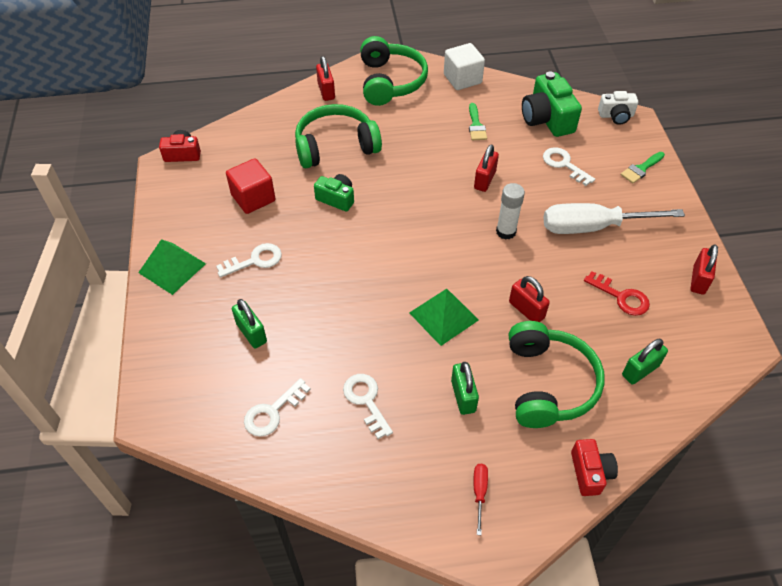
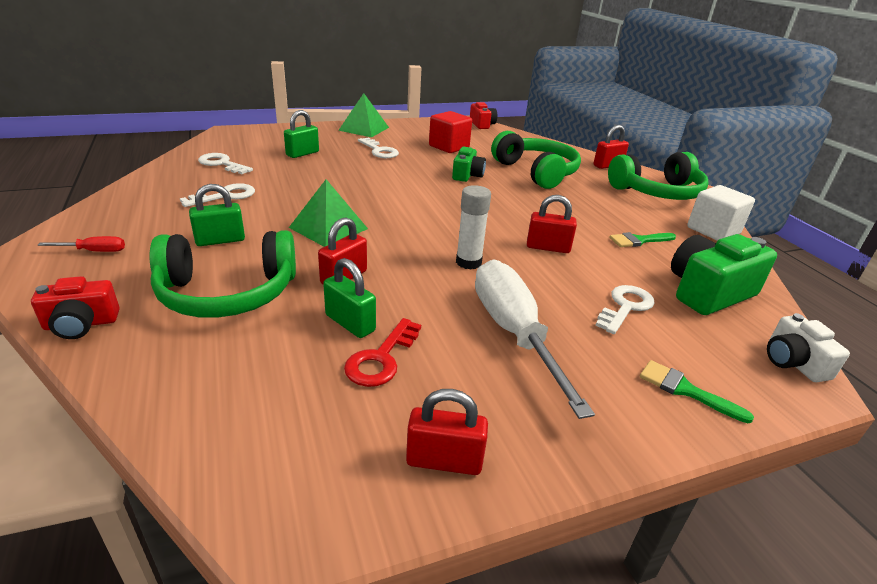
camera: 75 degrees right, 20 degrees down
green padlock [622,339,668,384] -> green padlock moved to [323,258,376,338]

